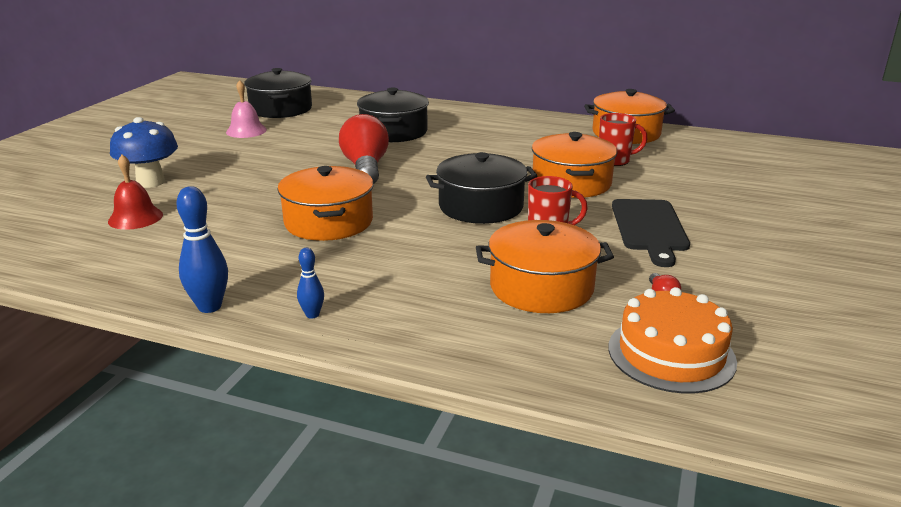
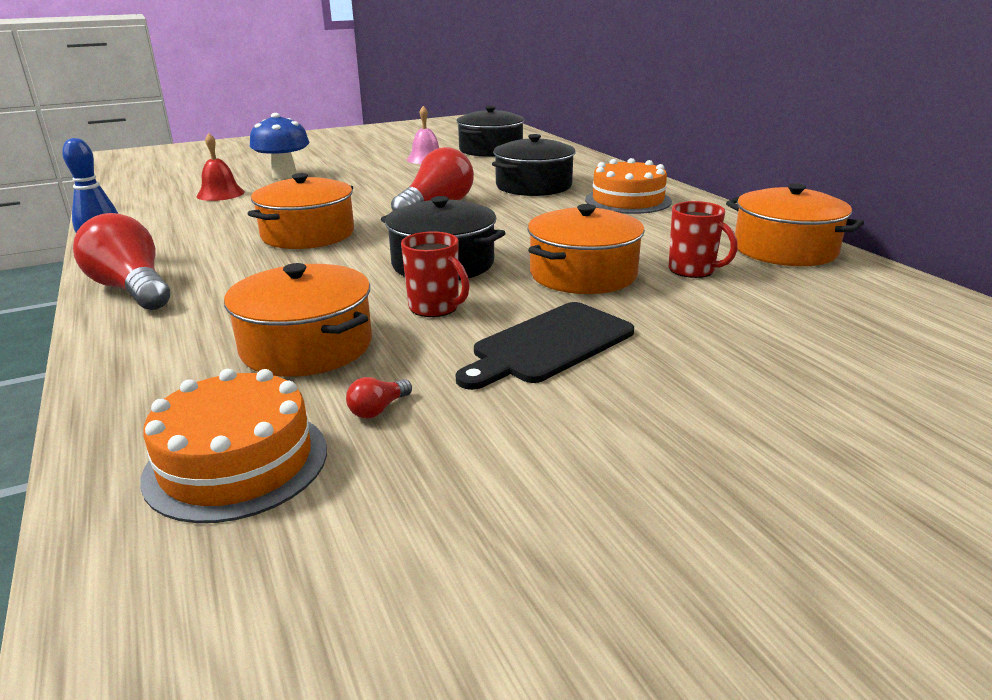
camera: 45 degrees right, 0 degrees up
blue bowling pin [297,248,324,319] -> red light bulb [73,213,170,310]
none -> orange cake [585,158,672,214]

